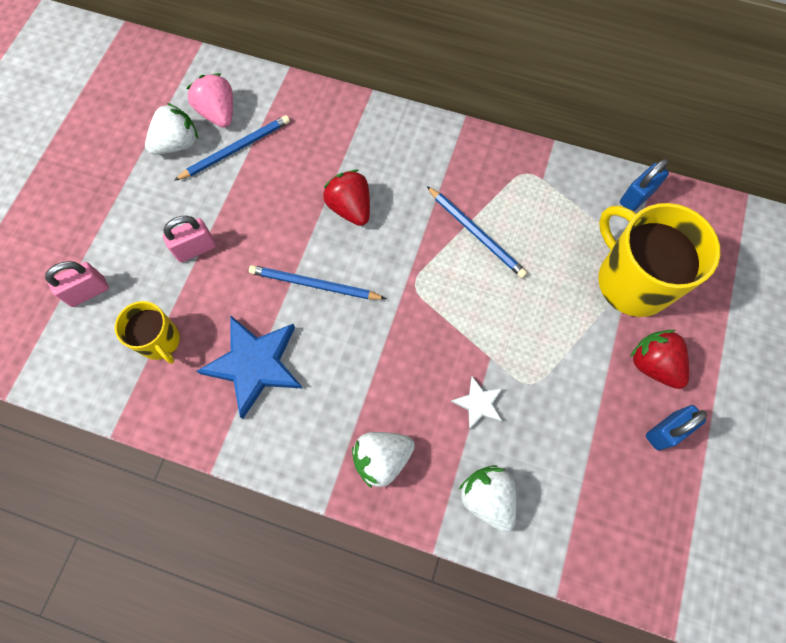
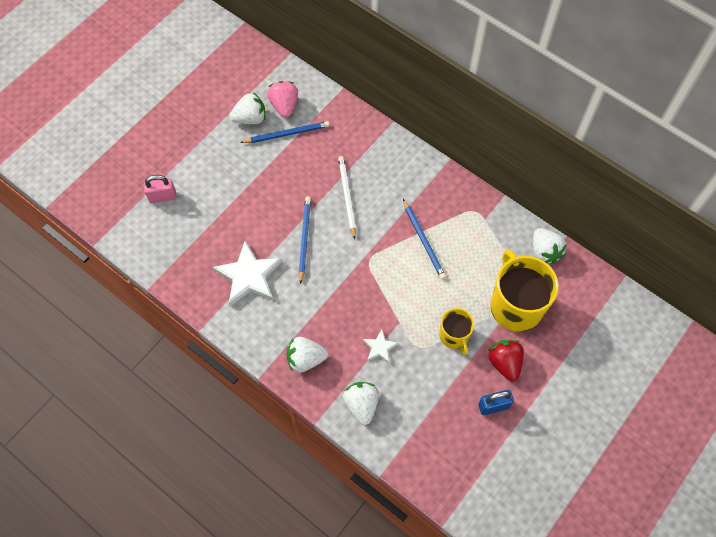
camera: 20 degrees right, 5 degrees down
yellow mug [115,301,180,364] -> yellow mug moved to [440,308,474,355]
pink padlock [163,216,216,262] -> none
blue star [197,315,303,419] -> white star [212,241,283,306]
blue pencil [249,265,386,299] -> blue pencil turned 60 degrees clockwise [299,197,311,284]
red strawberry [323,170,370,226] -> white pencil [338,156,356,239]
blue padlock [620,159,669,211] -> white strawberry [533,228,567,264]

